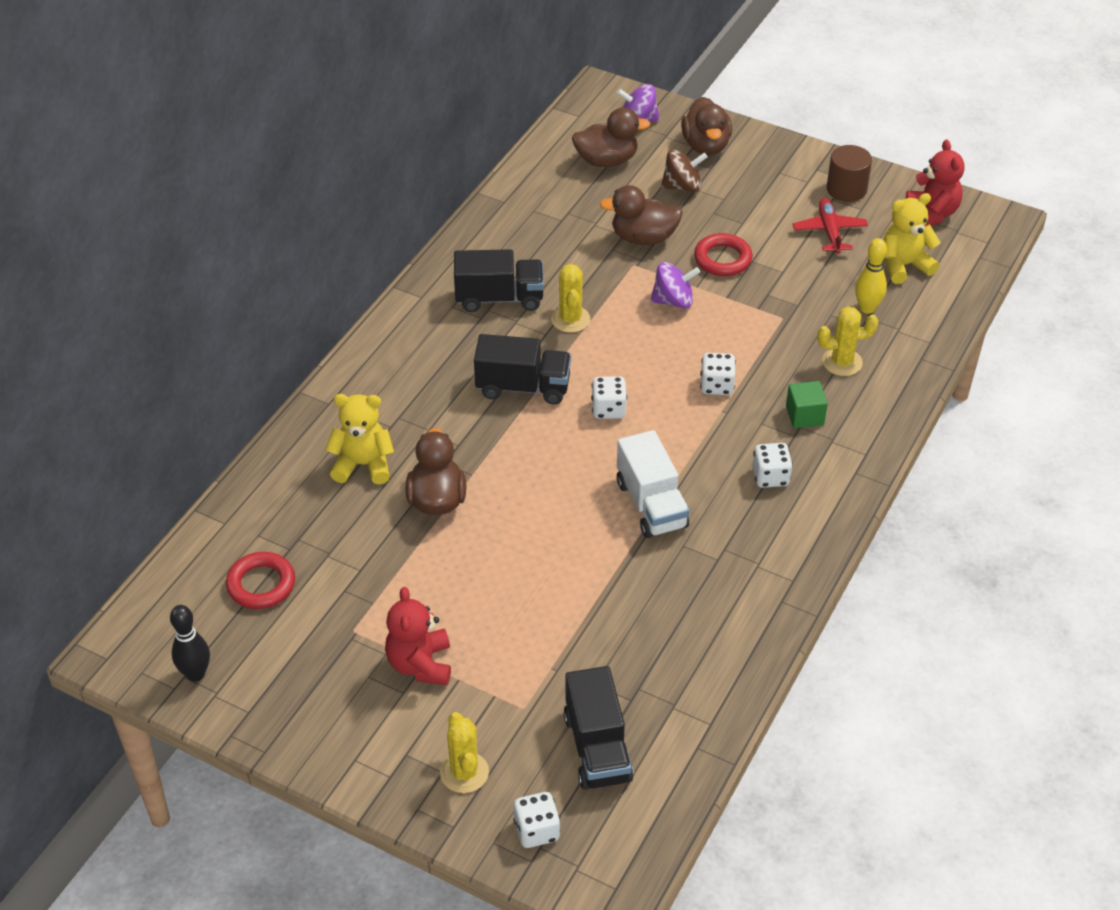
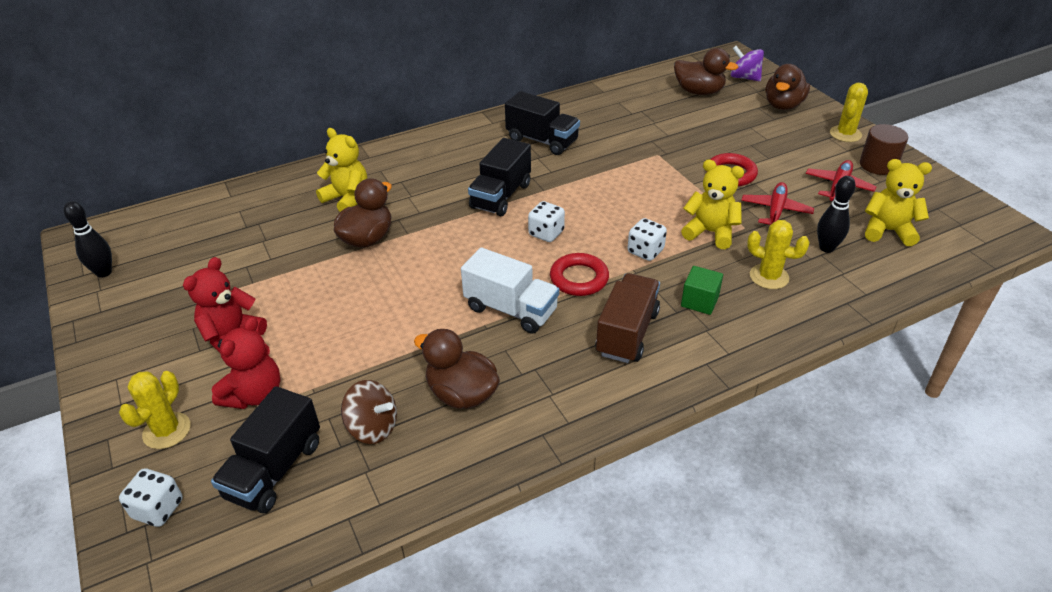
camera: 35 degrees right, 5 degrees down
red ring [226,552,295,609] -> red ring moved to [550,253,609,296]
black truck [474,334,571,405] -> black truck turned 75 degrees clockwise [468,138,531,216]
yellow cactus [551,264,590,333] -> yellow cactus moved to [830,83,868,142]
brown duck [600,185,683,245] -> brown duck moved to [414,329,500,409]
white truck [617,430,689,538] -> white truck turned 75 degrees counterclockwise [461,247,559,334]
purple spinning top [650,262,700,309] -> none
brown spinning top [661,150,707,192] -> brown spinning top moved to [341,380,397,444]
white dice [753,443,793,488] -> brown truck [595,273,660,363]
yellow bowling pin [855,238,887,314] -> black bowling pin [817,176,856,253]
red teddy bear [906,140,965,226] -> red teddy bear moved to [212,317,280,409]
none -> yellow teddy bear [681,159,744,249]
none -> red plane [741,182,814,225]

